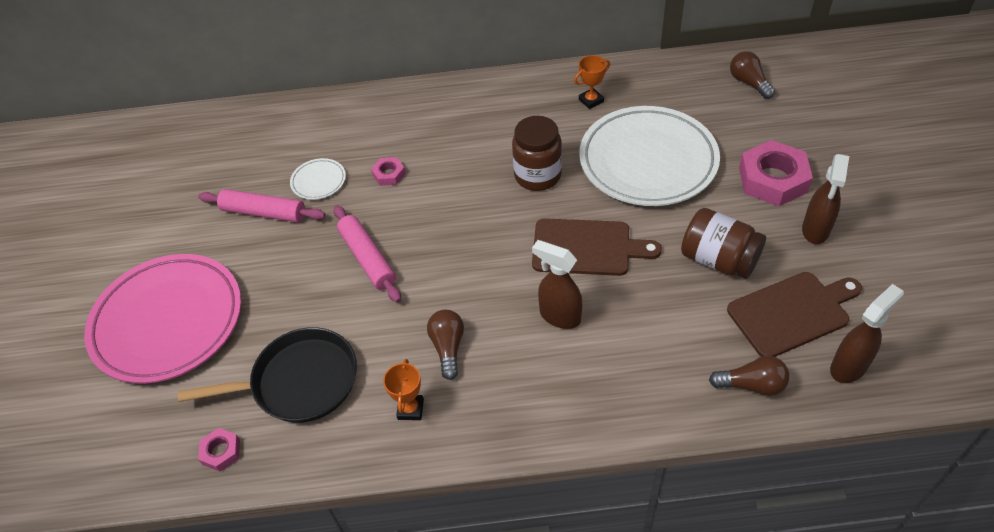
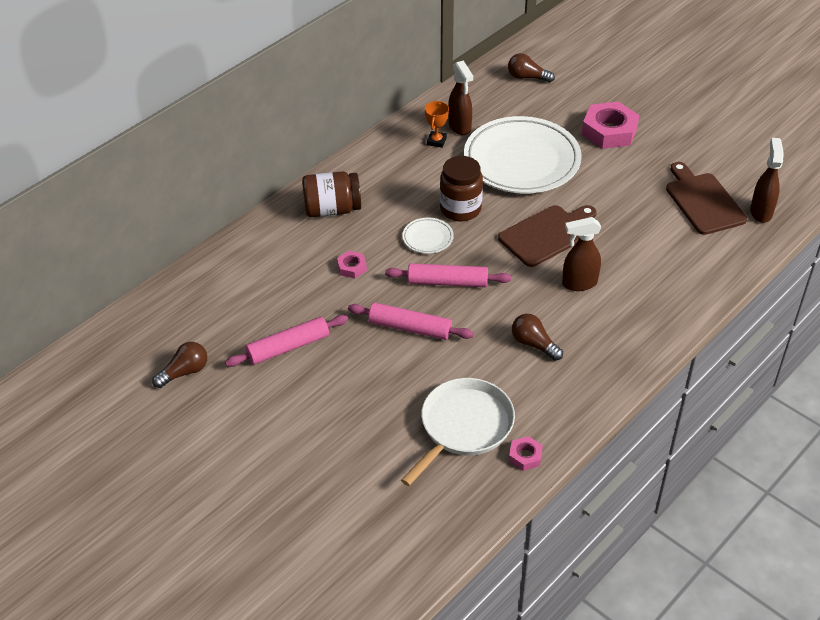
camera: 45 degrees left, 5 degrees down
pink plate [84,254,241,384] -> none
black pan [178,327,357,423] -> white pan [401,378,515,486]
pink nut [198,428,240,472] -> pink nut moved to [509,436,543,471]
white plate [290,158,346,200] -> white plate moved to [402,218,454,254]
orange trophy [383,359,424,420] -> none
brown jar [681,208,766,279] -> brown jar moved to [302,171,361,217]
brown light bulb [709,356,789,396] -> brown light bulb moved to [152,342,207,388]
brown cutting board [727,272,862,357] -> brown cutting board turned 45 degrees counterclockwise [666,162,747,235]
brown spray bottle [802,154,849,244] -> brown spray bottle moved to [448,60,473,135]
none -> pink rolling pin [385,263,511,287]

